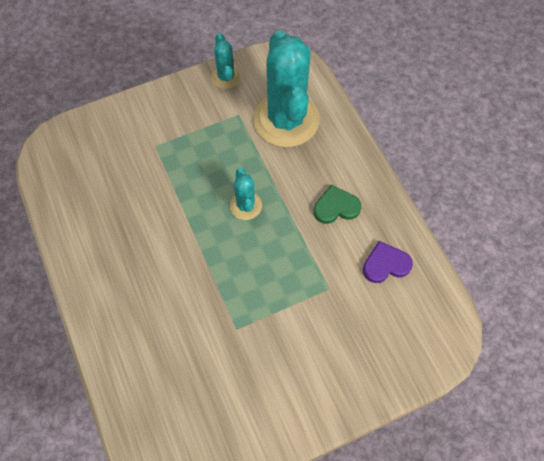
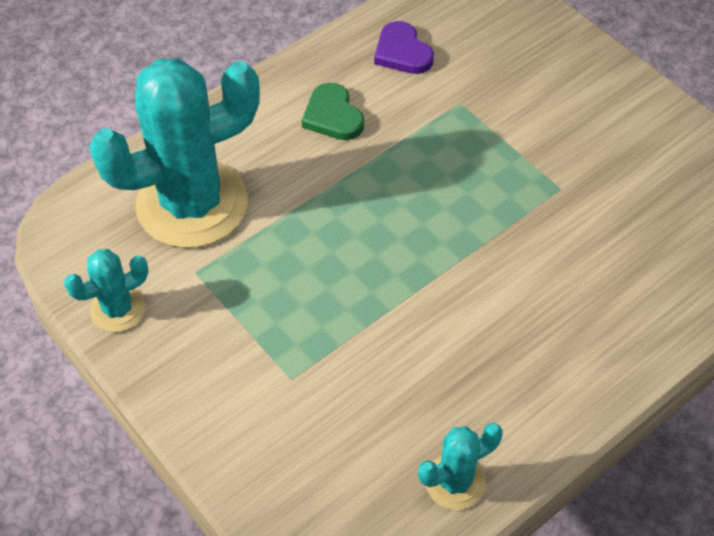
camera: 105 degrees left, 10 degrees down
turquoise cactus [230,168,262,220] -> turquoise cactus moved to [418,423,503,510]

